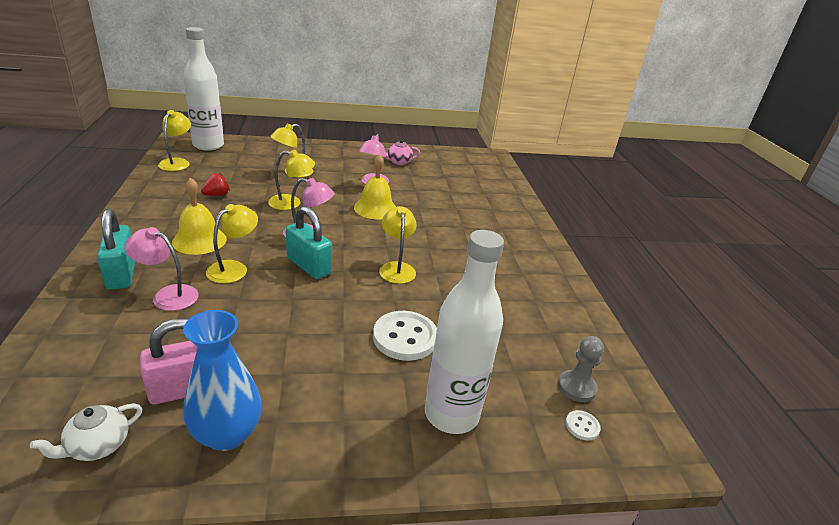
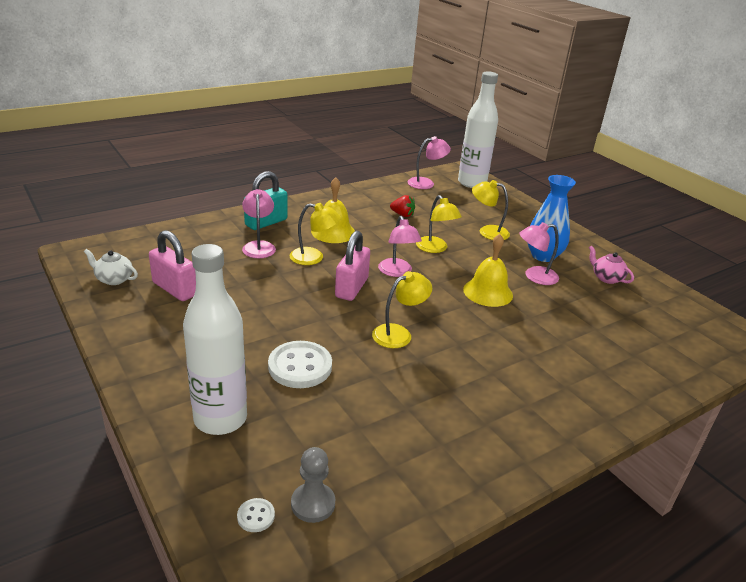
camera: 65 degrees right, 0 degrees up
yellow lamp [158,110,191,171] -> pink lamp [408,136,451,189]
blue vase [183,310,262,451] -> blue vase moved to [528,175,576,262]
turquoise padlock [286,206,332,279] -> pink padlock [335,231,370,301]

